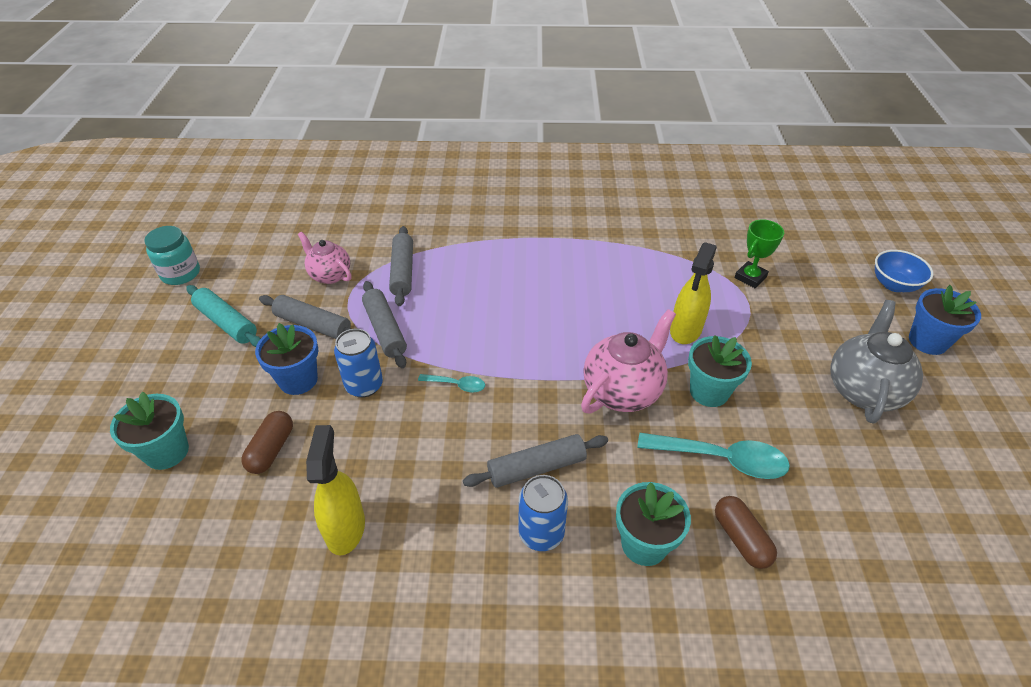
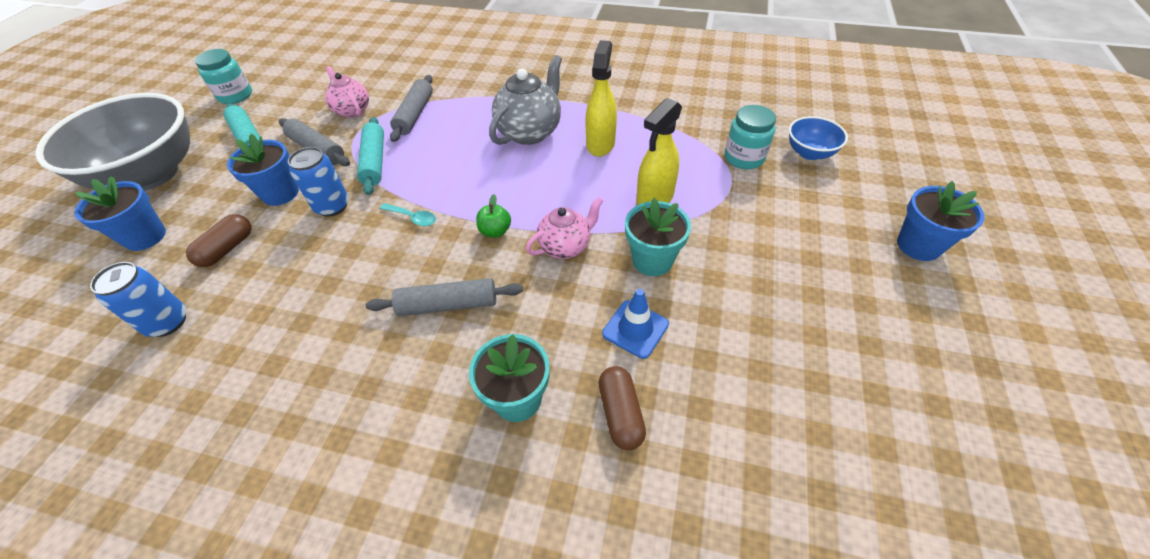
camera: 15 degrees right, 5 degrees up
turquoise flower pot [110,392,189,470] -> blue flower pot [74,176,166,251]
yellow spray bottle [306,425,365,556] -> yellow spray bottle moved to [585,40,617,157]
grey rolling pin [362,281,407,368] -> turquoise rolling pin [357,117,384,195]
blue can [519,475,568,551] -> blue can moved to [90,262,186,337]
pink teapot [581,309,676,413] -> pink teapot [526,197,603,259], size x0.64
turquoise spoon [637,433,790,479] -> blue traffic cone [602,289,669,359]
green trophy [734,219,784,288] -> turquoise jar [725,105,776,169]
grey teapot [830,300,923,424] -> grey teapot moved to [489,55,562,145]
blue bowl [875,250,934,292] -> blue bowl moved to [789,116,848,160]
none -> grey bowl [35,93,190,191]
none -> green apple [476,194,511,238]

